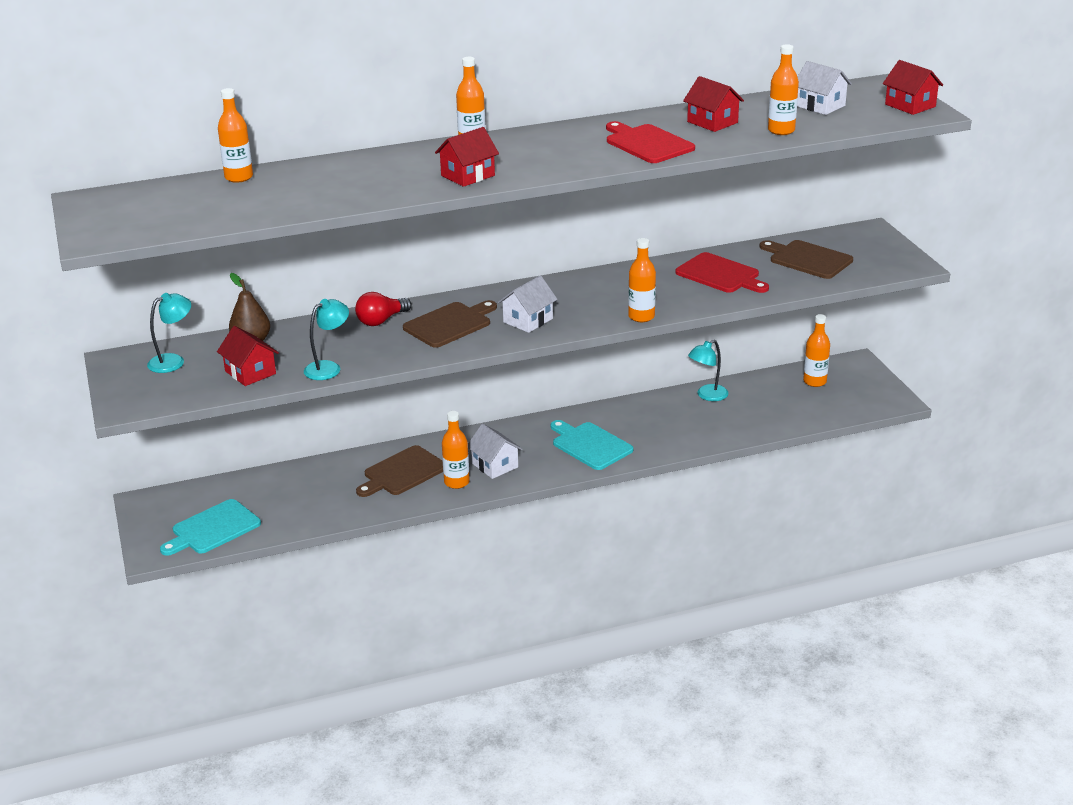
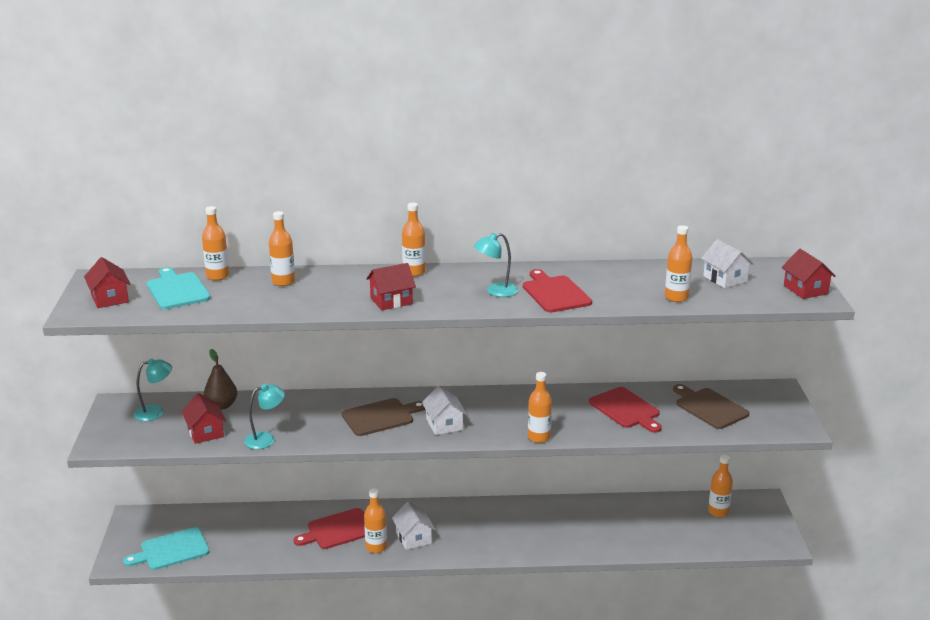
camera: 15 degrees right, 5 degrees down
red light bulb [355,292,411,326] -> none
brown cutting board [356,445,443,497] -> red cutting board [294,508,365,549]
white house [498,275,558,333] -> white house turned 75 degrees counterclockwise [422,385,467,435]
turquoise cutting board [550,420,633,470] -> turquoise cutting board moved to [147,267,211,309]
red house [683,76,744,132] -> red house moved to [84,257,131,308]
turquoise lamp [688,340,729,401] -> turquoise lamp moved to [474,233,518,297]
none -> orange bottle [269,211,295,286]

